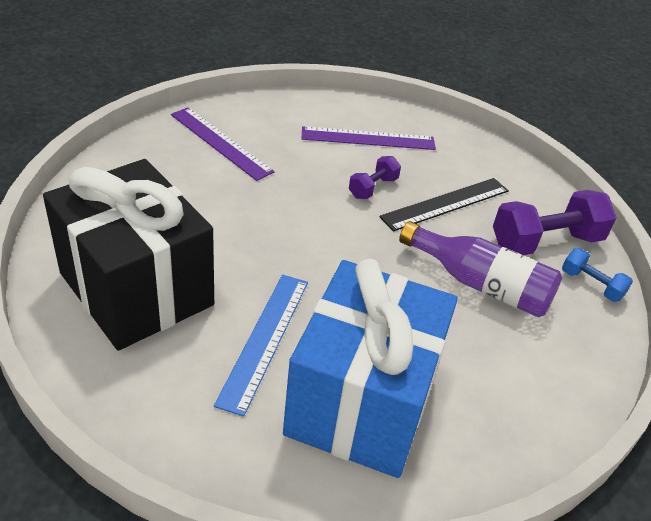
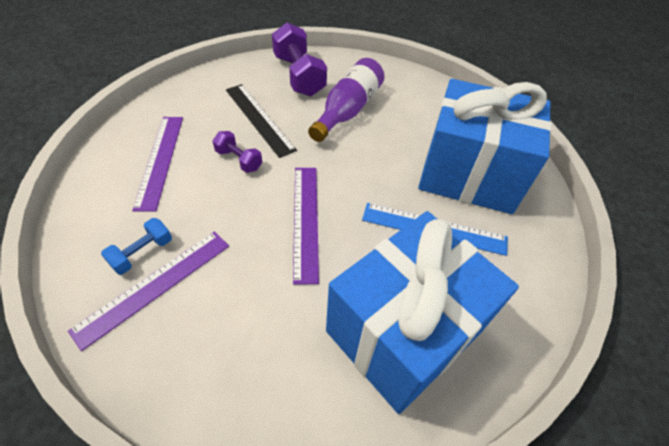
camera: 90 degrees left, 10 degrees up
black gift [43,159,214,351] -> blue gift [326,211,519,414]
blue dumbbell [562,248,633,302] -> blue dumbbell moved to [101,218,172,275]
none -> purple ruler [293,168,319,285]

